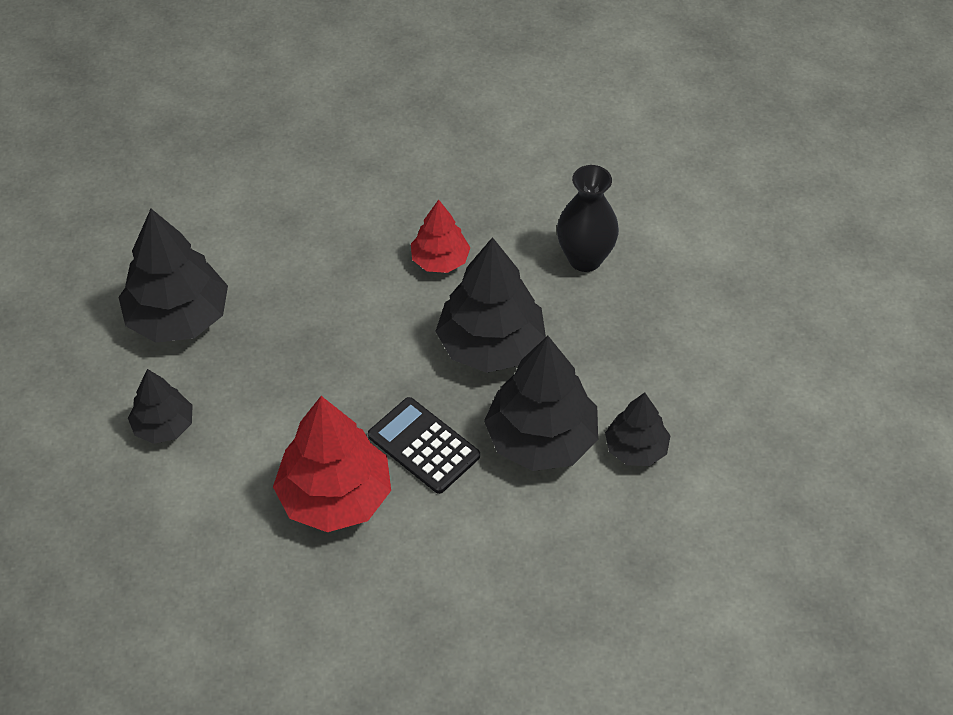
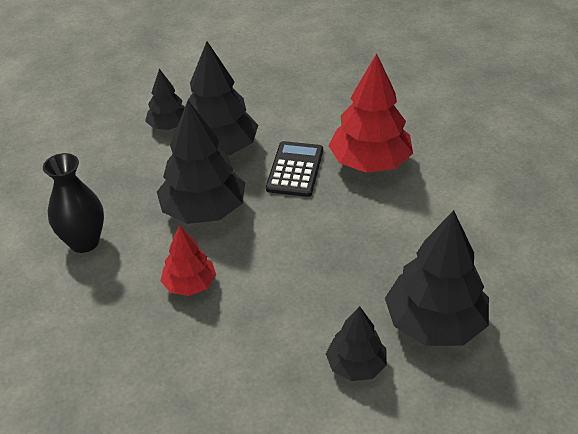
camera: 150 degrees left, 10 degrees down
black tree [128,369,193,444] -> black tree moved to [326,306,387,381]
black calculator [368,397,480,494] -> black calculator turned 150 degrees counterclockwise [266,141,323,197]

